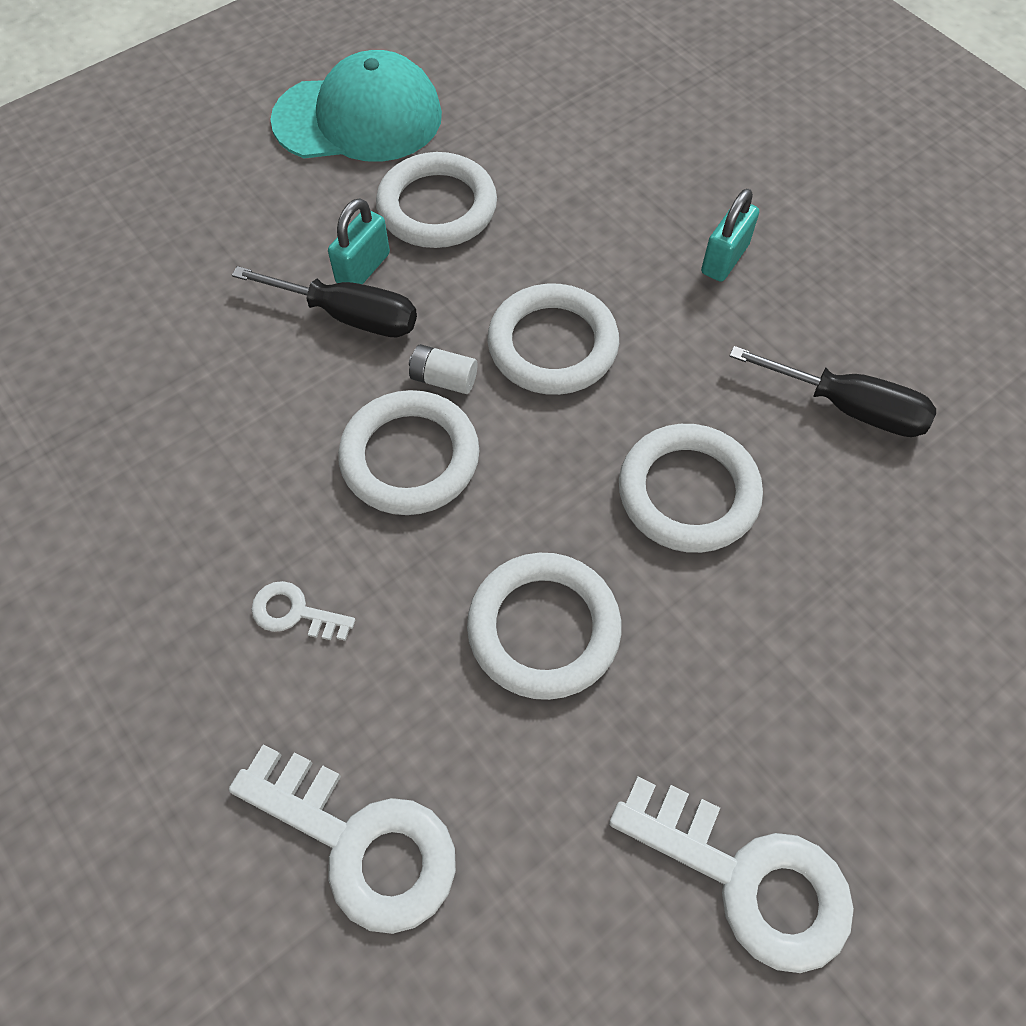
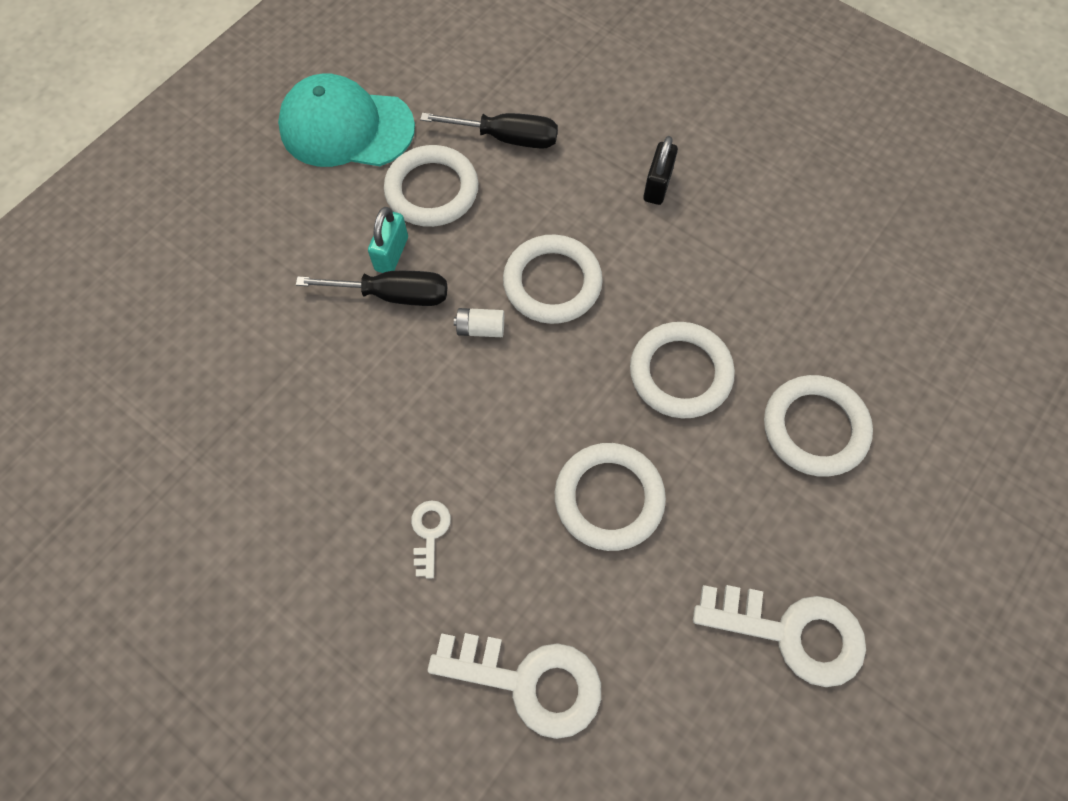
camera: 15 degrees left, 5 degrees up
white key [251,581,355,641] -> white key turned 90 degrees clockwise [411,500,451,579]
turquoise cap [270,50,442,162] -> turquoise cap turned 150 degrees counterclockwise [278,73,415,167]
white ring [338,390,479,515] -> white ring moved to [764,375,873,477]
turquoise padlock [701,189,759,282] -> black padlock [643,136,678,205]
black screwdriver [729,346,936,437] -> black screwdriver moved to [420,113,558,149]

